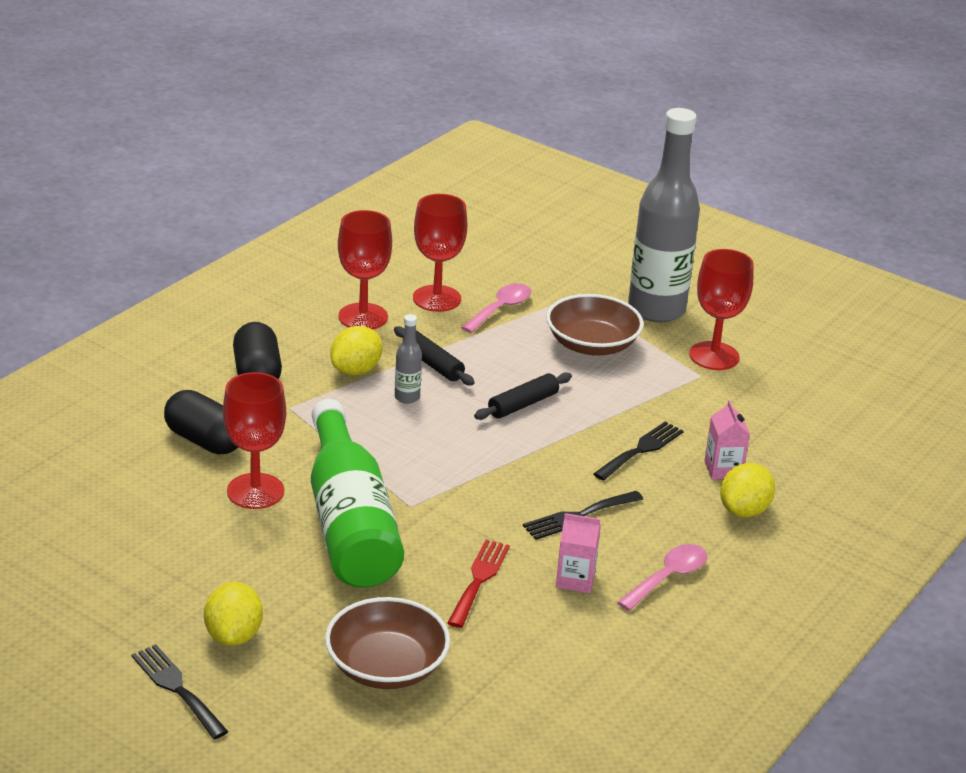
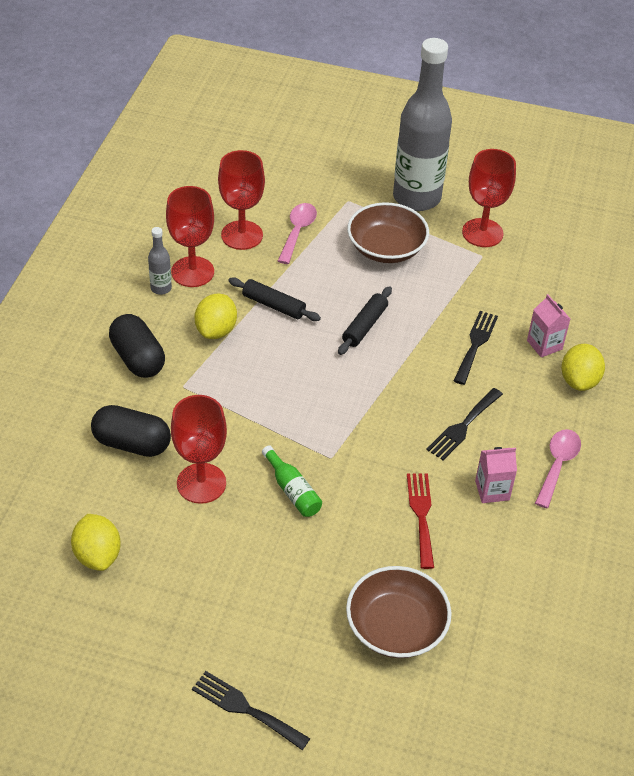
camera: 20 degrees left, 15 degrees up
yellow lemon [204,582,263,646] -> yellow lemon moved to [71,514,121,571]
green bottle [311,399,404,588] -> green bottle [262,445,322,517], size x0.40
grey bottle [395,314,422,404] -> grey bottle moved to [148,227,172,295]

